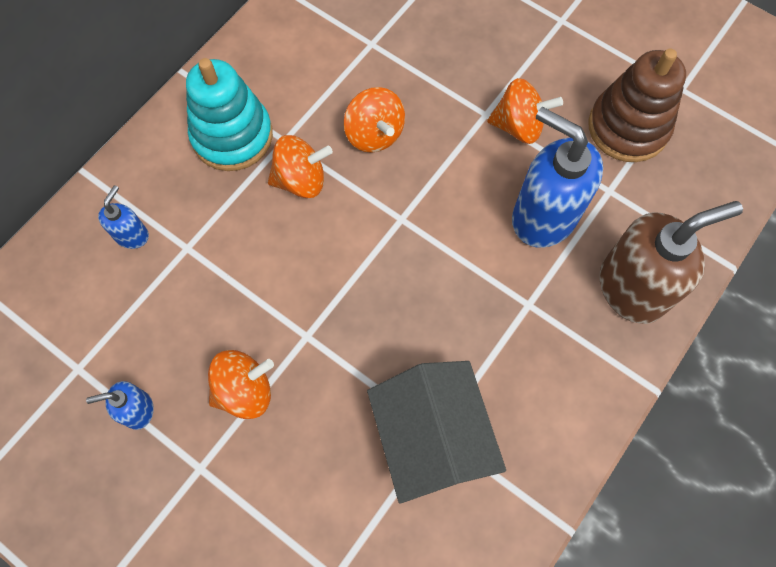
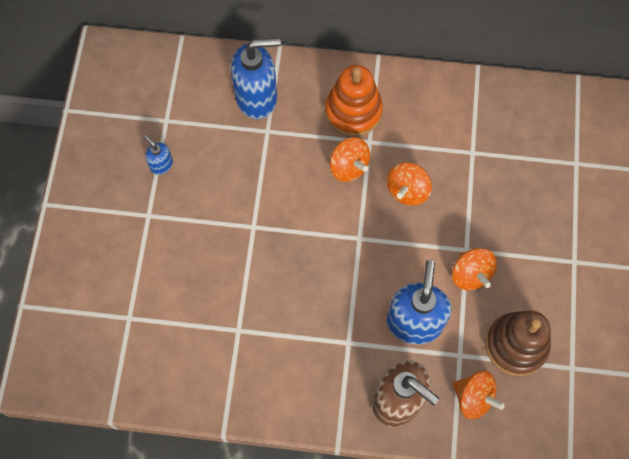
camera: 60 degrees right, 0 degrees up
blue soap dispenser [98,185,149,249] -> blue soap dispenser [231,38,281,119], size x2.13
turquoise stacking toy [186,58,273,171] -> orange stacking toy [325,65,383,137]
orange spinning top [208,350,274,419] -> orange spinning top moved to [453,371,505,419]
grey house [367,361,506,503] -> none

